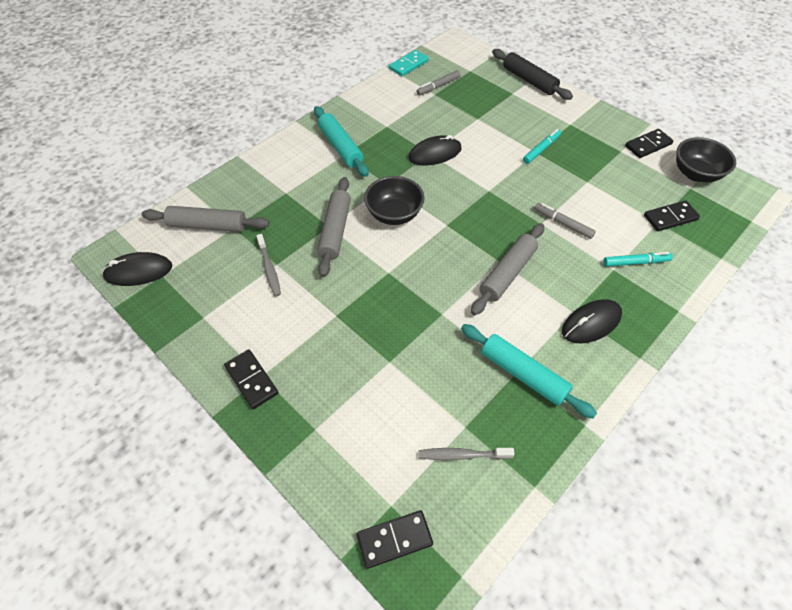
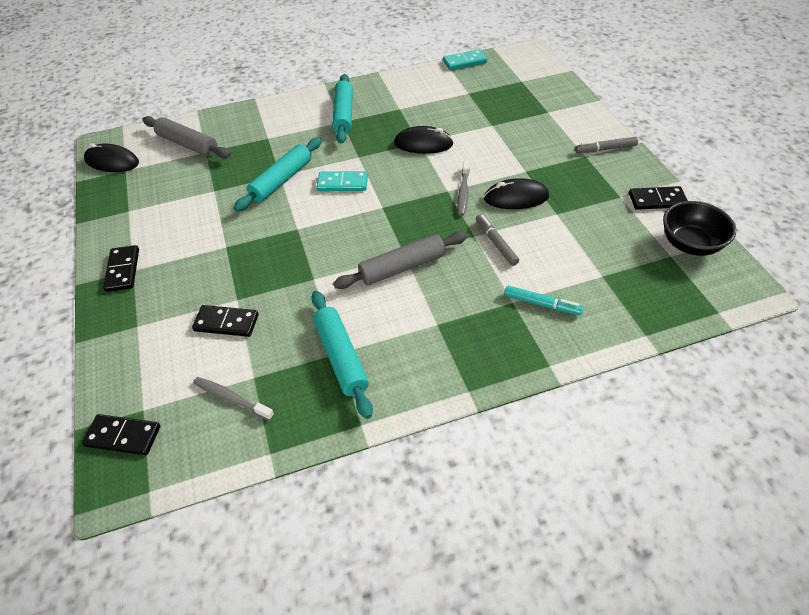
camera: 30 degrees right, 5 degrees down
grey toothbrush [256,234,281,297] -> grey toothbrush moved to [457,161,469,216]
grey rolling pin [317,177,351,277] -> turquoise rolling pin [234,137,322,212]
black bowl [364,176,425,225] -> turquoise domino [317,171,368,191]
grey marker [416,70,461,96] -> grey marker moved to [575,137,638,153]
black rolling pin [492,49,573,100] -> none
turquoise marker [523,129,561,164] -> none
black mouse [562,299,622,344] -> black mouse moved to [484,178,549,209]
black domino [644,200,700,232] -> black domino moved to [192,305,259,337]

